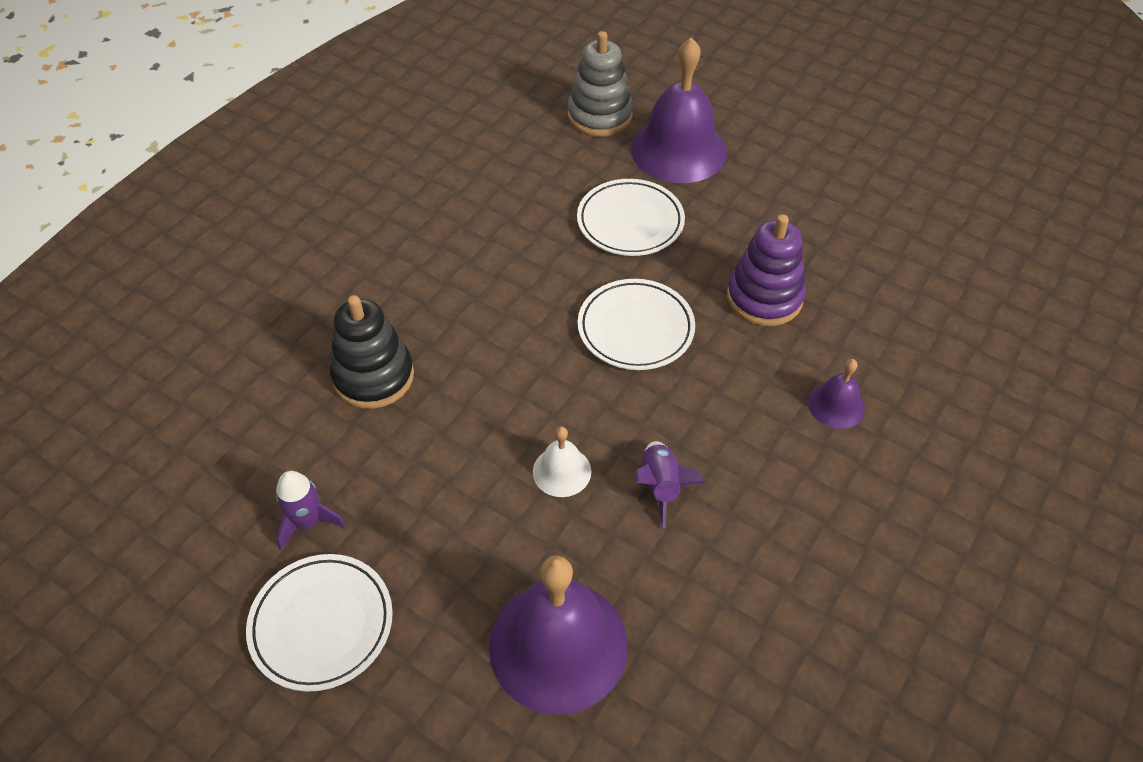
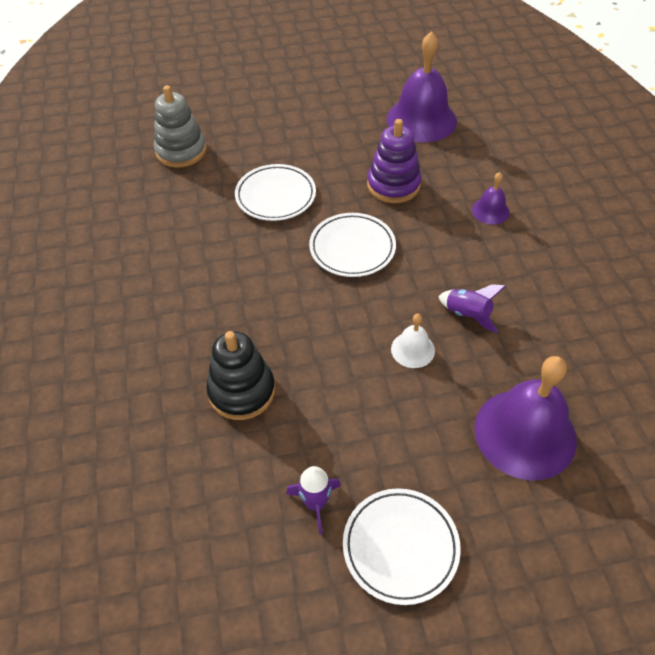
camera: 45 degrees left, 0 degrees up
purple bell [631,37,727,183] -> purple bell moved to [386,31,457,143]

